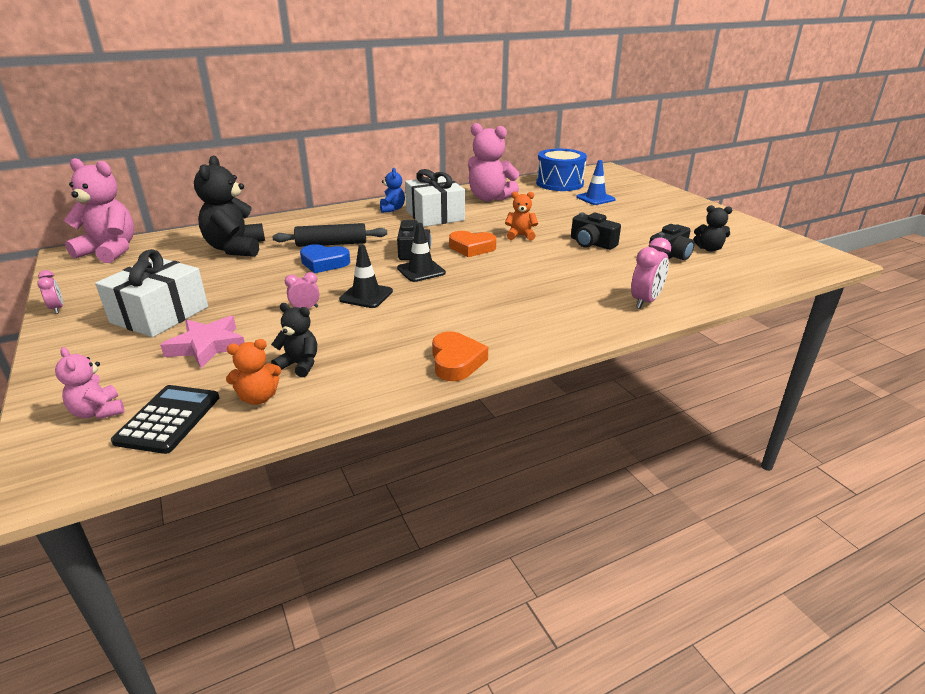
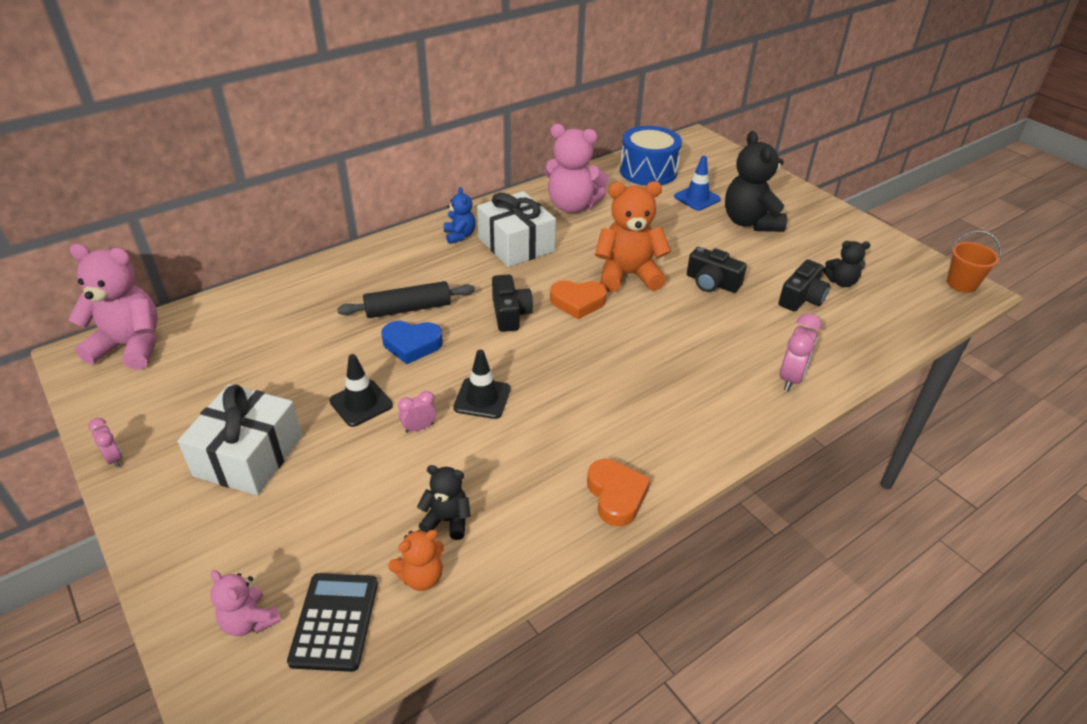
camera: 10 degrees left, 10 degrees up
pink star [160,316,245,368] -> none
black teddy bear [194,156,265,257] -> black teddy bear moved to [725,131,787,232]
black traffic cone [397,223,446,282] -> black traffic cone moved to [329,354,393,427]
orange teddy bear [505,191,538,241] -> orange teddy bear [595,181,671,292], size x1.92
none -> orange bucket [947,231,1002,293]

